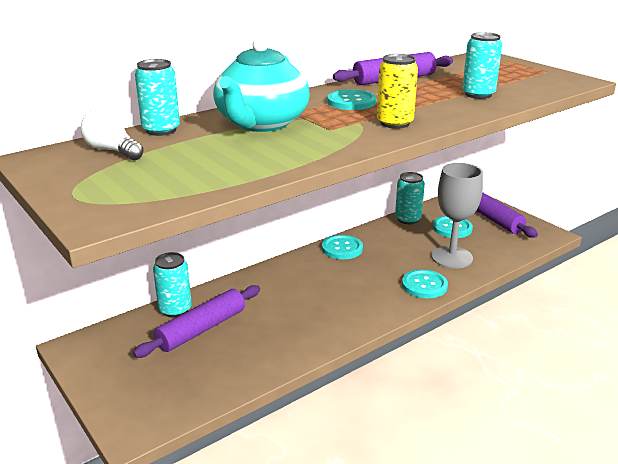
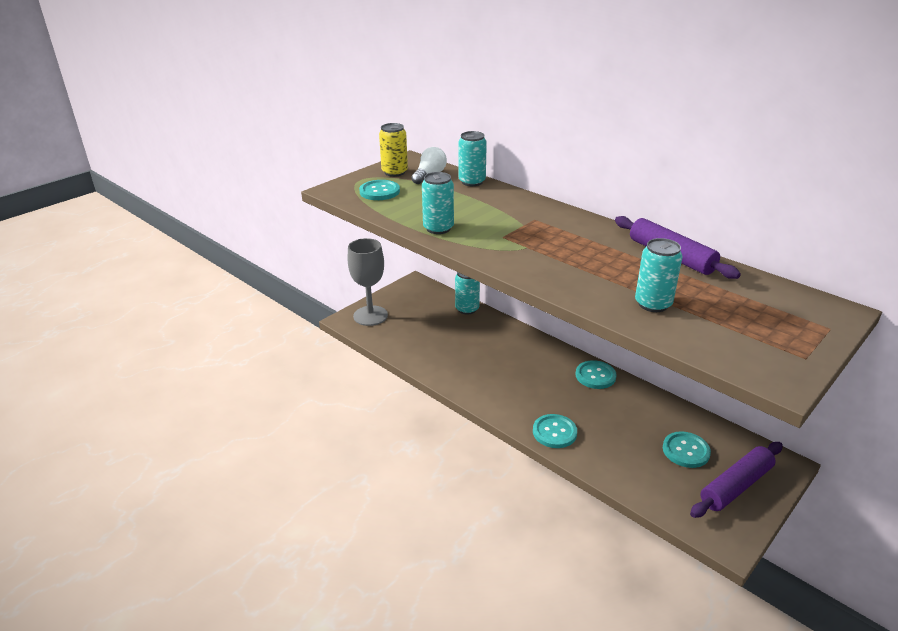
camera: 80 degrees right, 5 degrees up
purple rolling pin [133,285,260,358] -> none
turquoise teapot [213,38,310,132] -> none
turquoise button [327,89,376,110] -> turquoise button moved to [359,180,400,200]
yellow can [377,54,418,129] -> yellow can moved to [379,123,408,177]
turquoise can [395,172,425,224] -> turquoise can moved to [422,172,454,234]
grey goblet [431,163,483,268] -> grey goblet moved to [347,238,388,326]

